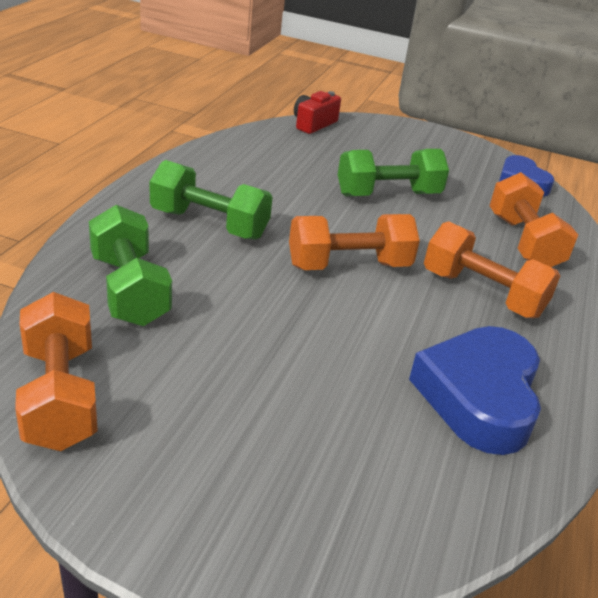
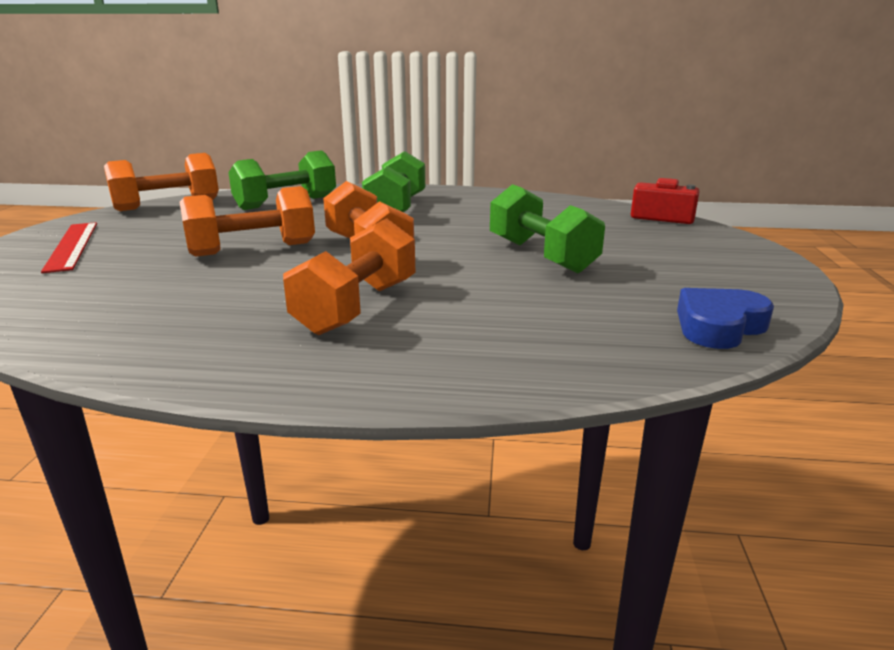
camera: 80 degrees right, 10 degrees down
blue heart [409,326,541,455] -> none
orange dumbbell [489,172,578,267] -> orange dumbbell moved to [180,186,315,257]
none -> red ruler [41,222,97,273]

